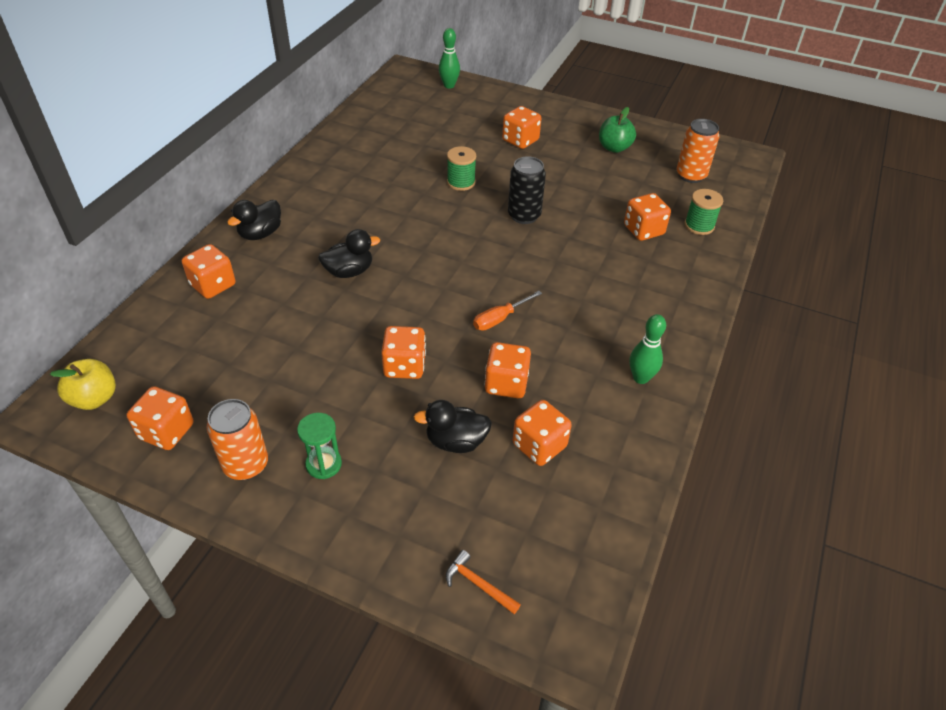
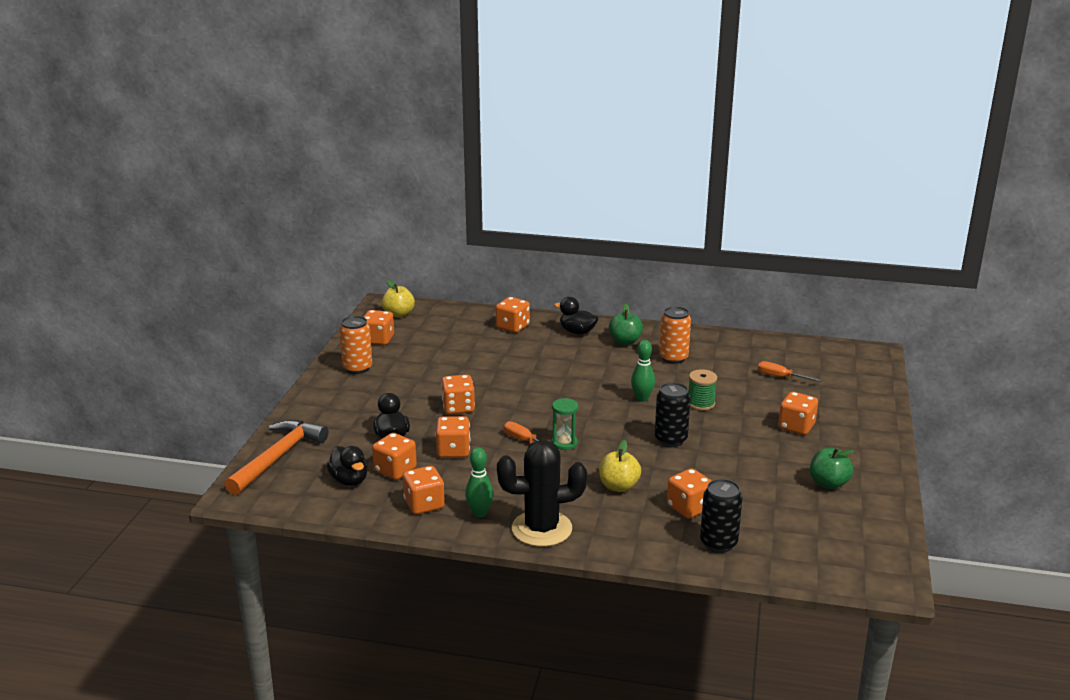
camera: 80 degrees right, 20 degrees down
green hourglass [297,413,342,479] -> green hourglass moved to [552,398,578,450]
black duck [318,229,380,278] -> black duck moved to [327,446,368,486]
green bowling pin [439,28,460,89] -> green bowling pin moved to [631,340,655,402]
orange hammer [446,550,521,614] -> orange hammer [224,420,329,495], size x2.33
orange can [677,119,720,183] -> orange can moved to [659,306,691,364]
green spool [684,189,723,235] -> black can [700,479,743,553]
none -> orange dice [403,466,445,514]
none -> black cactus [497,440,587,547]
none -> yellow apple [599,440,641,492]
none -> green apple [609,304,643,345]
none -> orange screwdriver [758,361,822,382]

